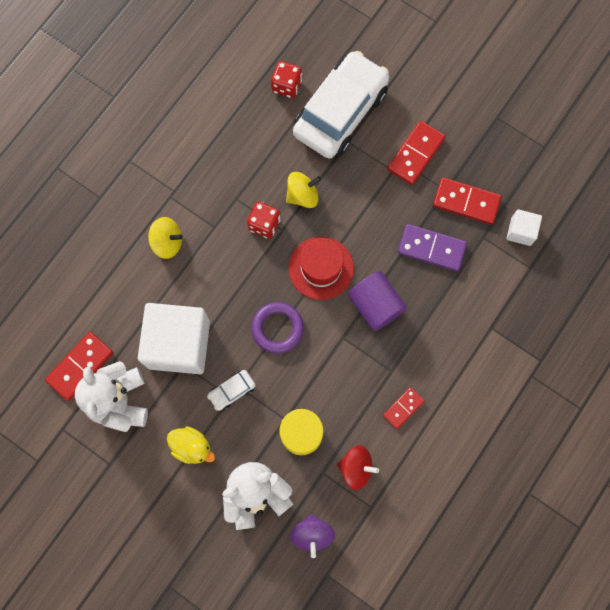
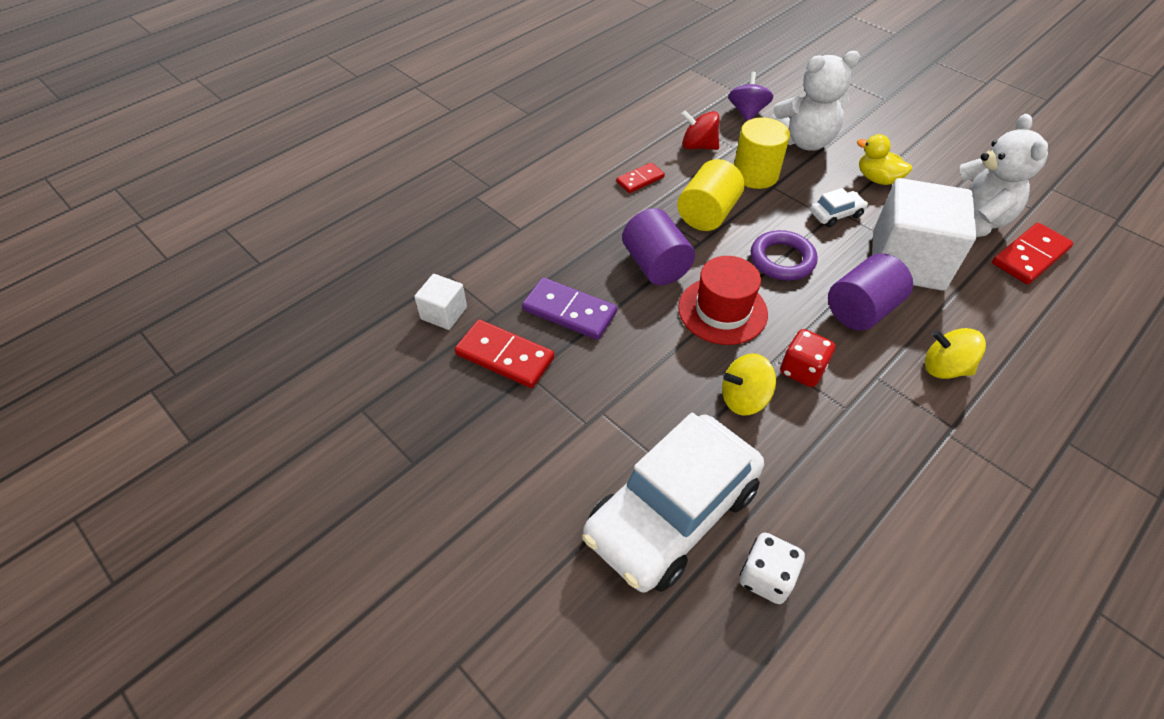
camera: 170 degrees left, 25 degrees down
red dice [271,61,302,98] -> white dice [740,533,805,604]
red domino [387,121,445,185] -> none
none -> yellow cylinder [677,159,744,231]
none -> purple cylinder [828,253,913,331]

